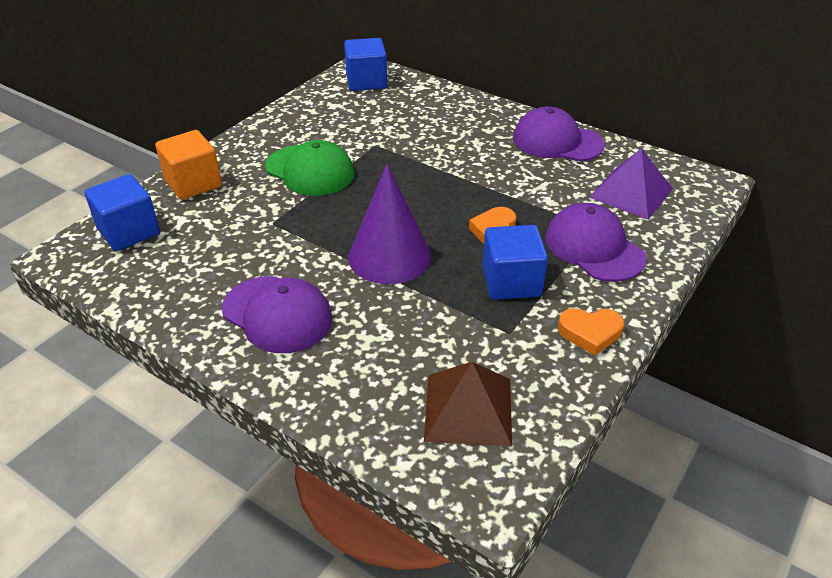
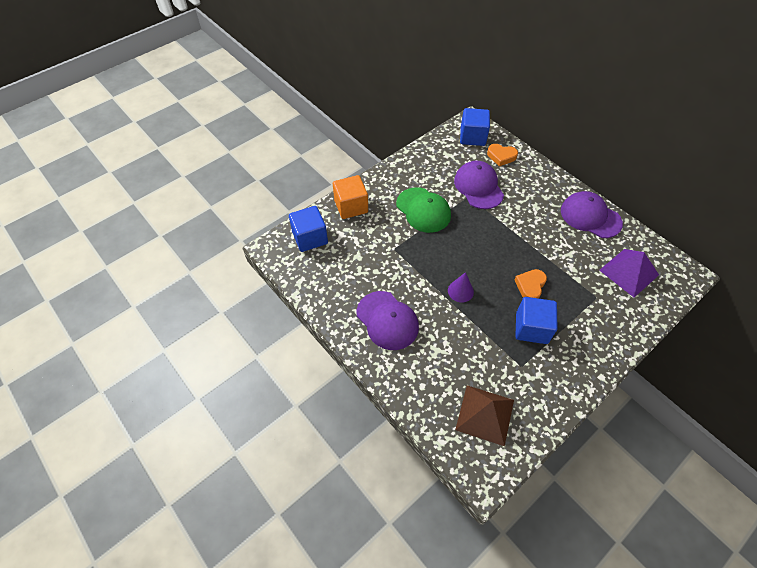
camera: 15 degrees right, 15 degrees up
purple cone [348,164,431,284] -> purple cone [448,272,474,303], size x0.51
purple cap [545,203,646,282] -> purple cap moved to [454,161,504,209]
orange heart [558,308,624,356] -> orange heart moved to [487,144,518,166]

